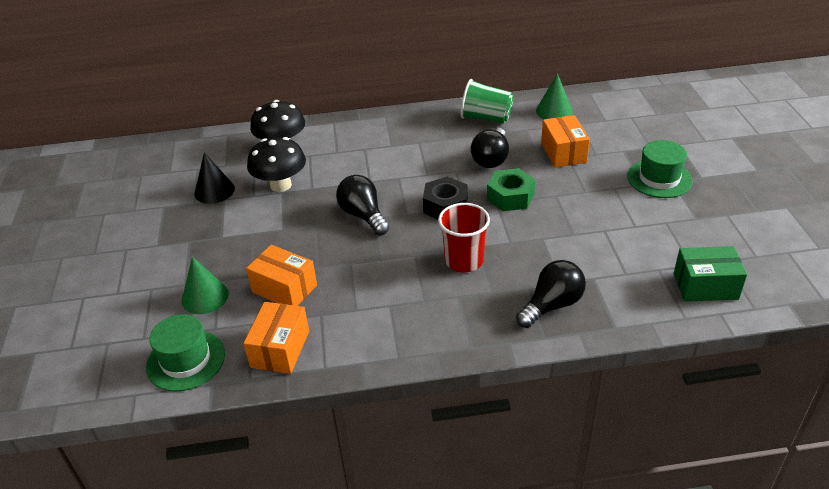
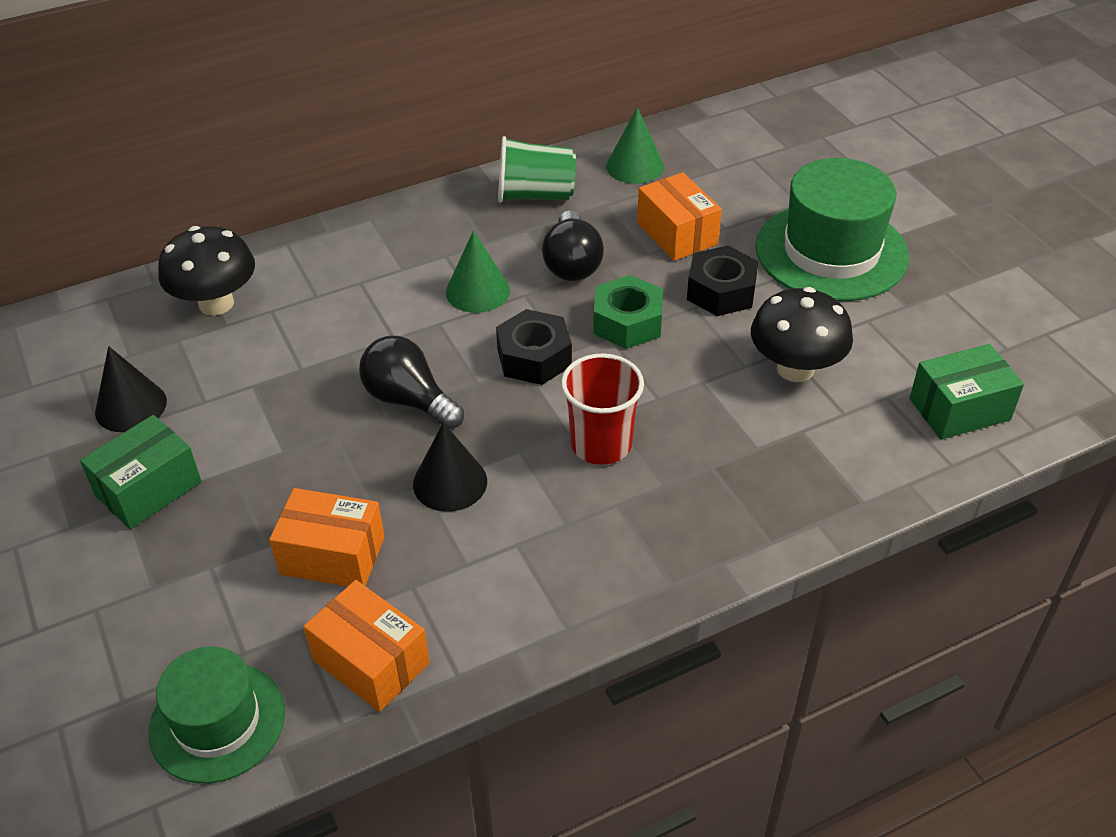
camera: 20 degrees left, 5 degrees up
green cone [181,257,229,314] -> green cone moved to [446,231,510,313]
orange box [243,302,309,374] -> orange box turned 45 degrees counterclockwise [303,580,430,712]
black mushroom [247,137,306,192] -> black mushroom moved to [751,287,853,382]
black light bulb [516,260,586,328] -> none
green hat [627,140,693,198] -> green hat [756,158,909,301], size x1.57
none -> green box [80,415,202,529]
none -> black cone [413,422,487,512]
none -> black nut [687,246,759,316]

